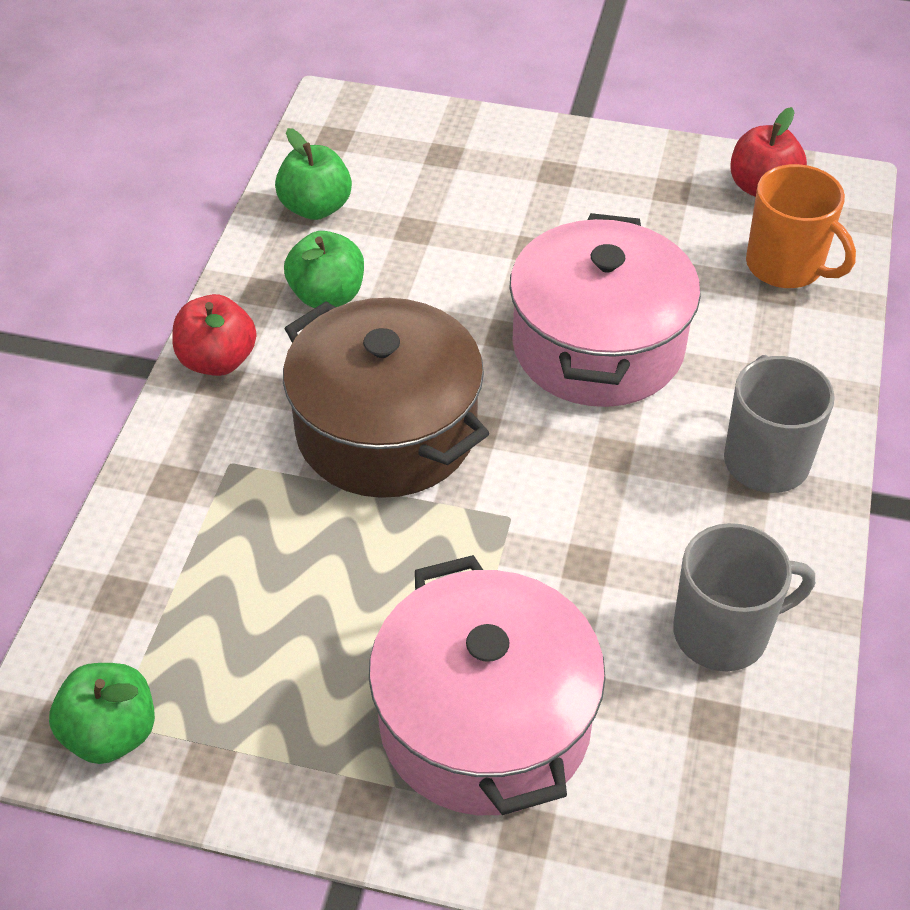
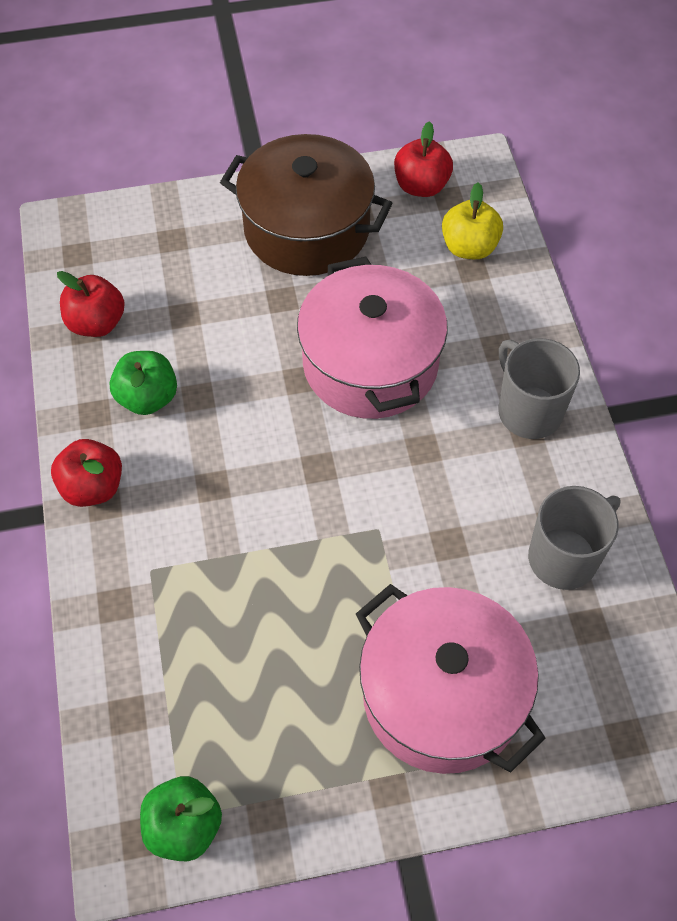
camera: 25 degrees left, 10 degrees up
green apple [275,128,352,220] -> red apple [57,271,125,337]
brown pot [283,298,489,498] -> brown pot moved to [220,134,393,276]
orange mug [746,164,856,288] -> yellow apple [442,183,503,259]

